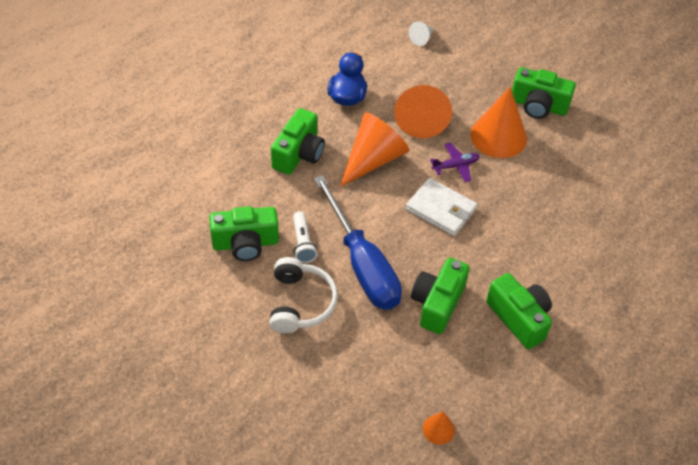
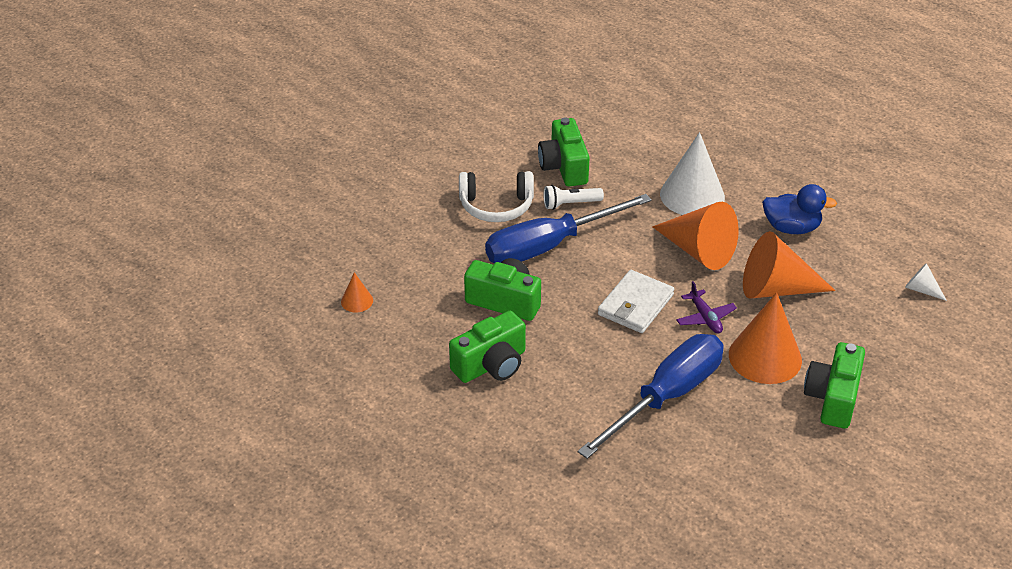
camera: 90 degrees right, 10 degrees down
green camera [271,108,325,175] -> white cone [660,132,725,215]
none -> blue screwdriver [578,334,724,459]

